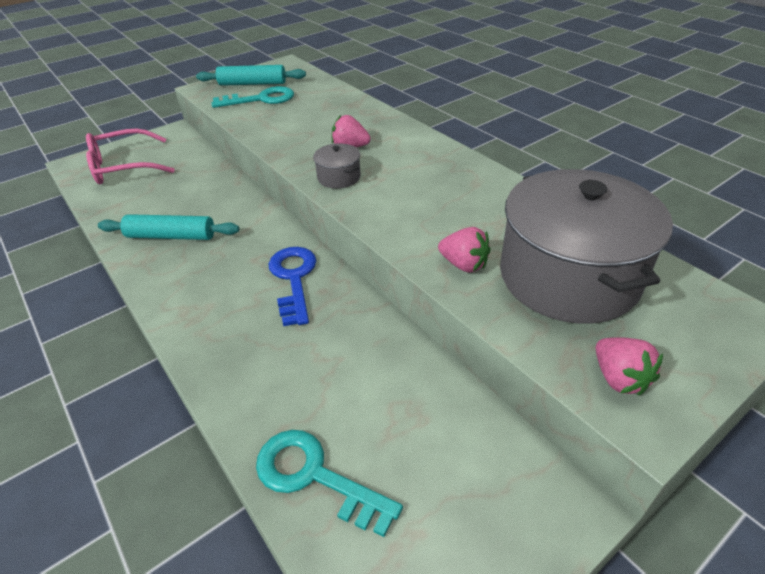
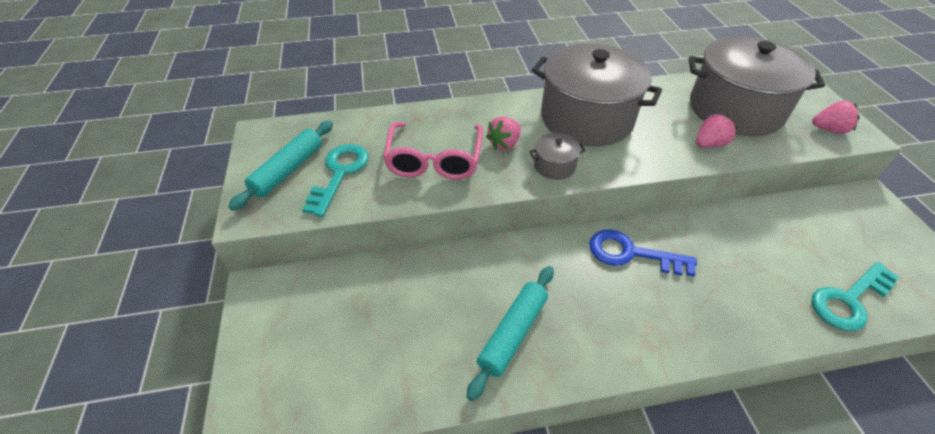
camera: 65 degrees left, 5 degrees up
pink glasses [86,128,175,184] -> pink glasses moved to [383,122,483,180]
none -> grey pot [532,44,662,146]

